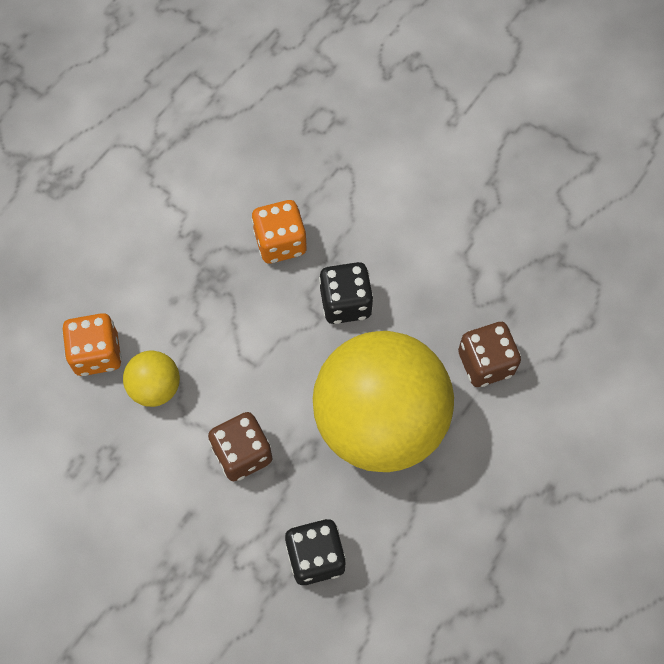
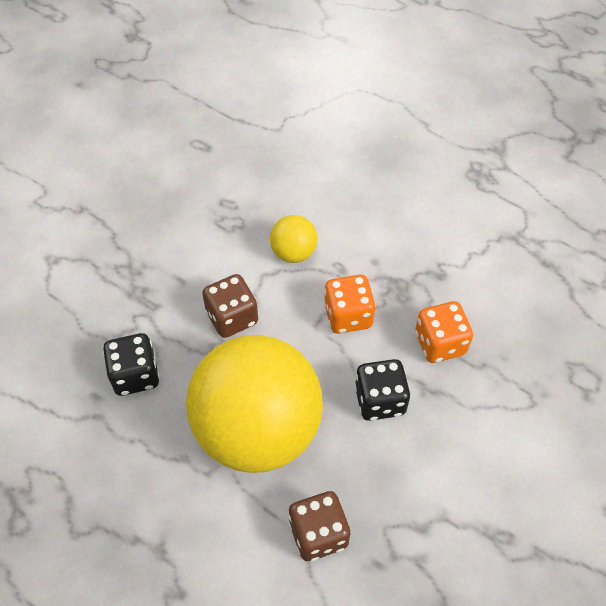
camera: 90 degrees right, 10 degrees down
orange dice [62,313,122,376] -> orange dice moved to [324,275,376,334]

